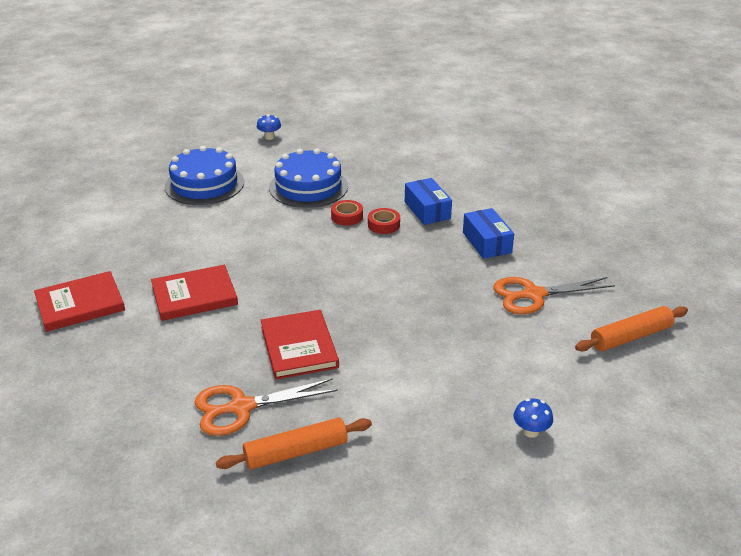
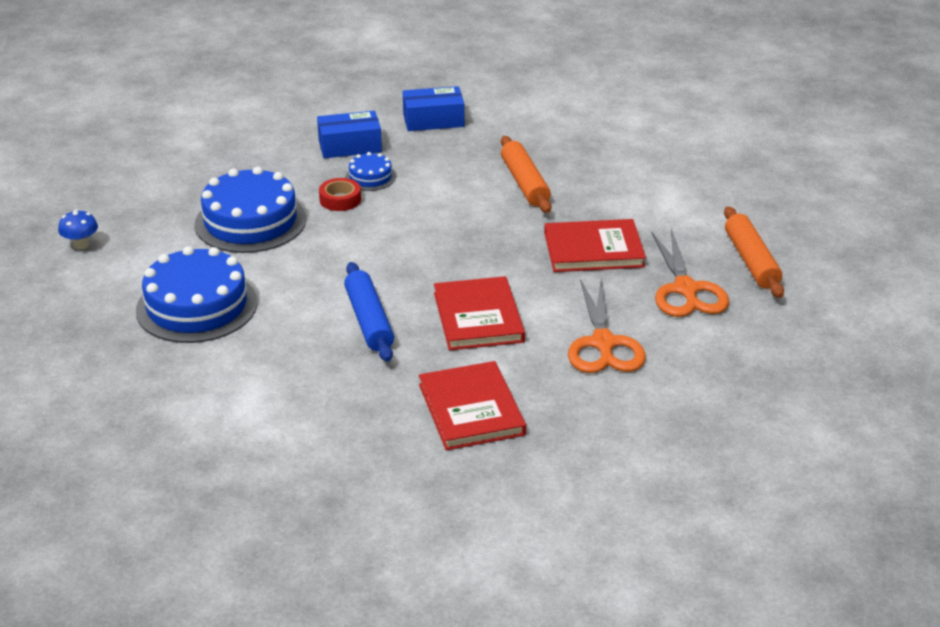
camera: 80 degrees left, 0 degrees up
red tape [368,208,400,234] -> blue cake [345,152,396,191]
orange scissors [493,277,615,314] -> orange scissors moved to [568,278,646,373]
blue mushroom [514,398,553,438] -> none
orange rolling pin [575,306,688,351] -> orange rolling pin moved to [501,136,552,213]
none -> blue rolling pin [344,262,394,362]

